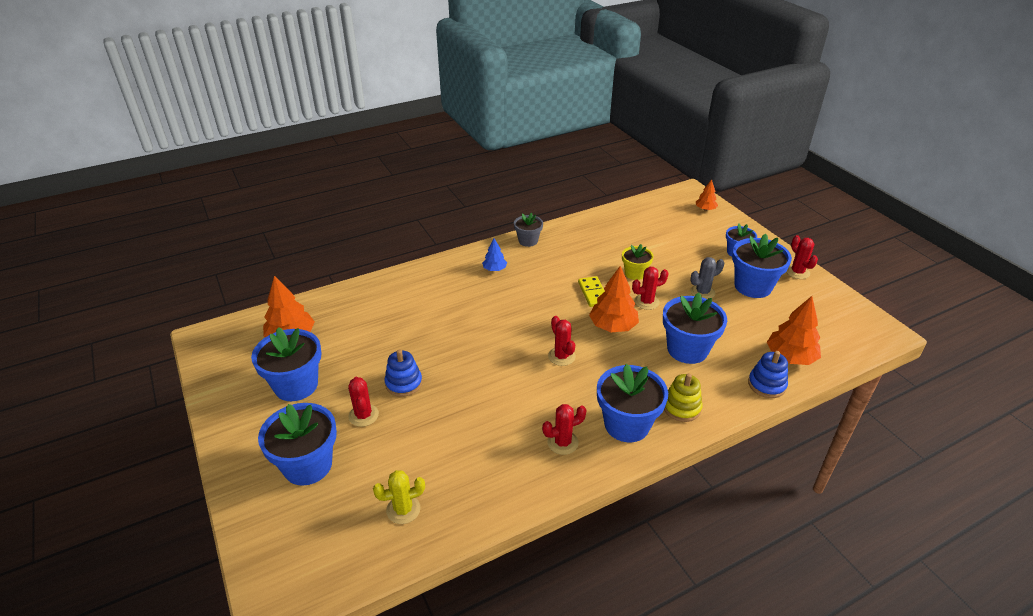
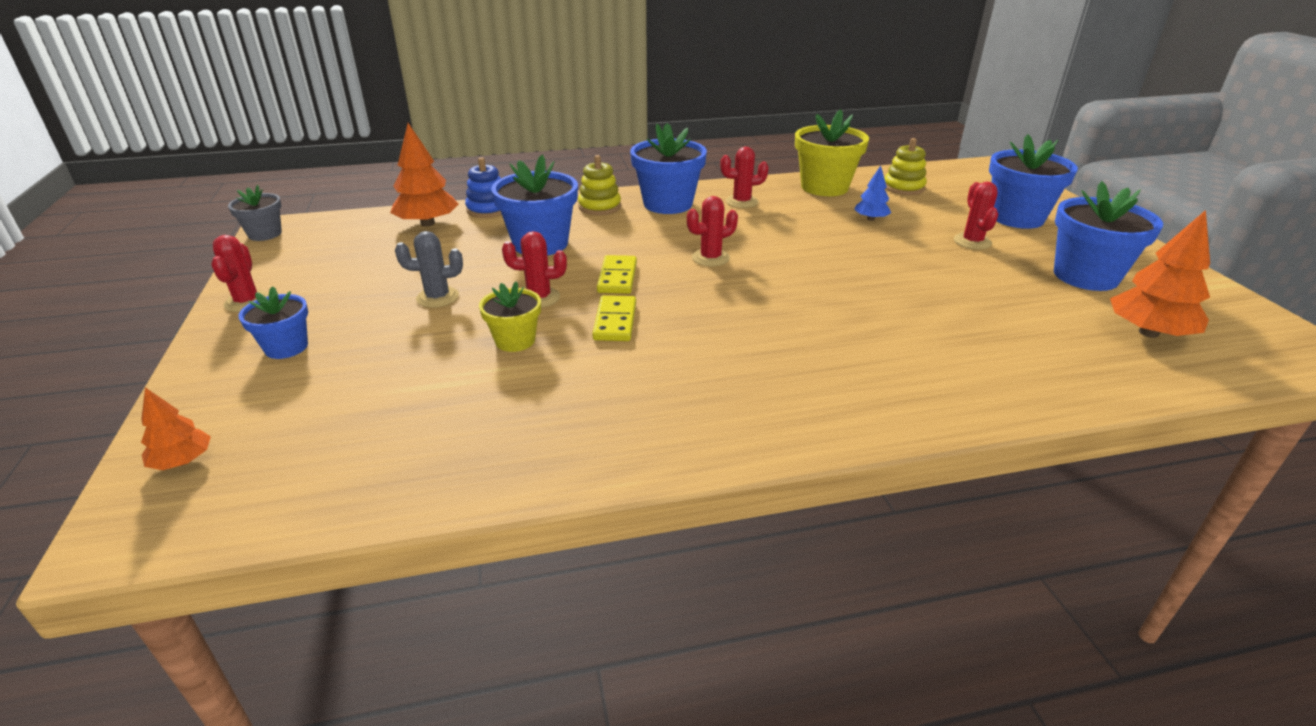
camera: 165 degrees left, 5 degrees down
yellow cactus [373,470,425,524] -> yellow stacking toy [885,138,927,195]
blue stacking toy [385,349,422,397] -> none
blue tree [482,238,507,271] -> blue tree moved to [854,166,891,221]
grey flower pot [514,212,543,247] -> grey flower pot moved to [228,185,282,241]
red cactus [548,316,576,366] -> red cactus turned 75 degrees clockwise [687,196,738,266]
orange tree [589,266,639,332] -> yellow domino [597,255,637,294]
blue flower pot [732,234,792,298] -> none
none -> yellow flower pot [795,109,869,196]

